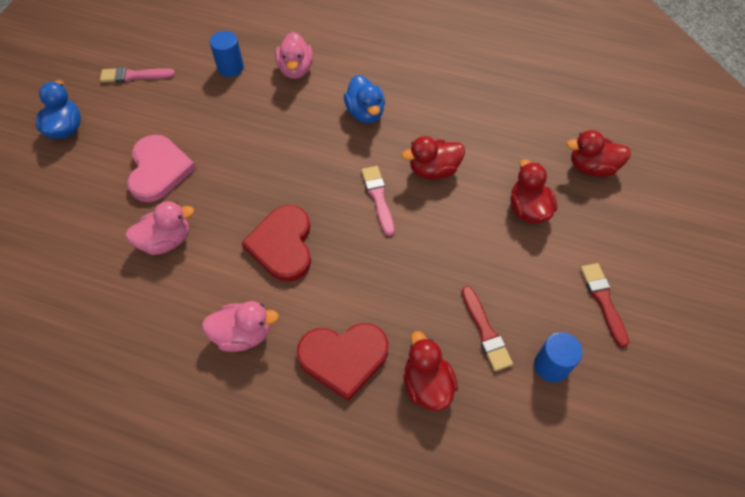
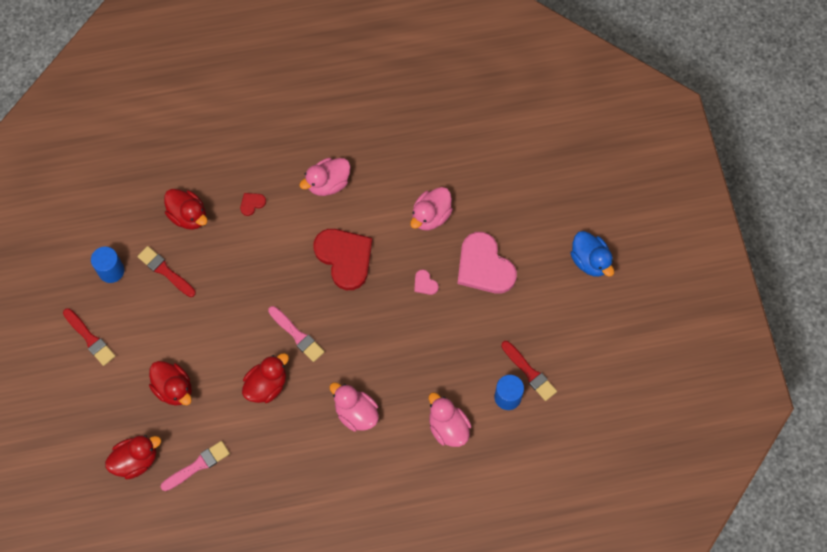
camera: 150 degrees right, 10 degrees up
pink brush [100,67,175,82] -> pink brush moved to [161,441,230,491]
red heart [297,323,389,401] -> red heart [240,193,266,216], size x0.41
blue duck [344,75,385,123] -> pink duck [329,382,379,432]
none -> pink heart [414,270,439,295]
none -> red brush [501,341,557,401]

